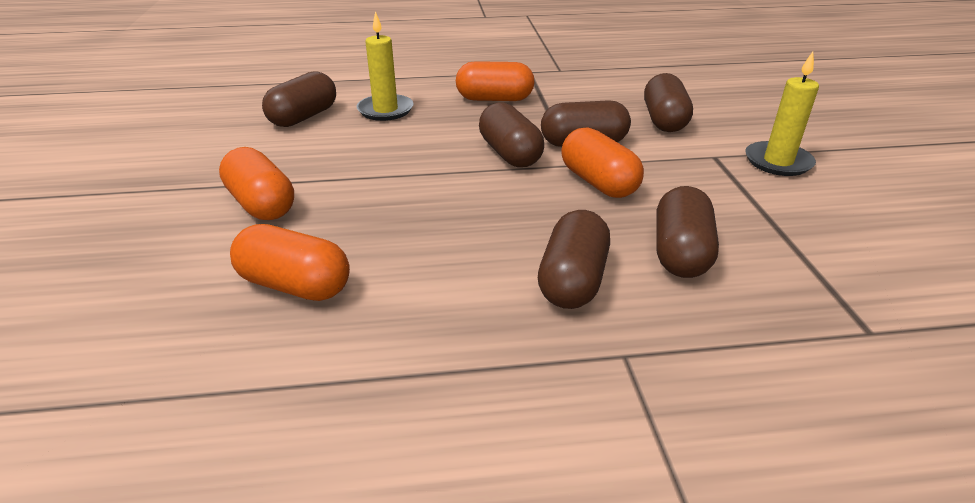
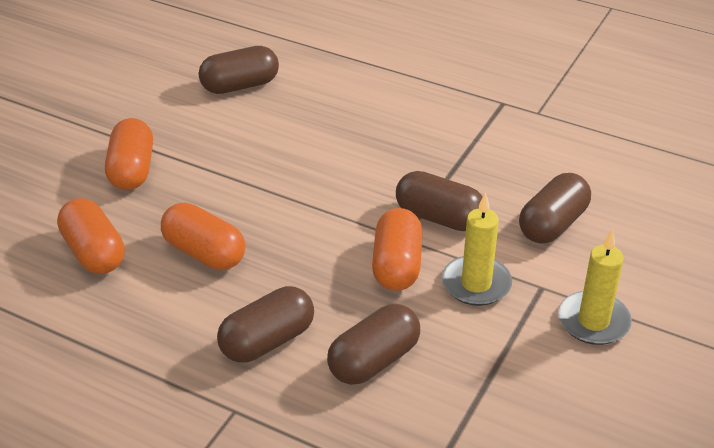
camera: 35 degrees right, 5 degrees up
yellow candle [357,11,414,121] -> yellow candle moved to [442,193,512,306]
orange capsule [456,61,535,101] -> orange capsule moved to [161,202,245,270]
brown capsule [479,102,544,167] -> none

